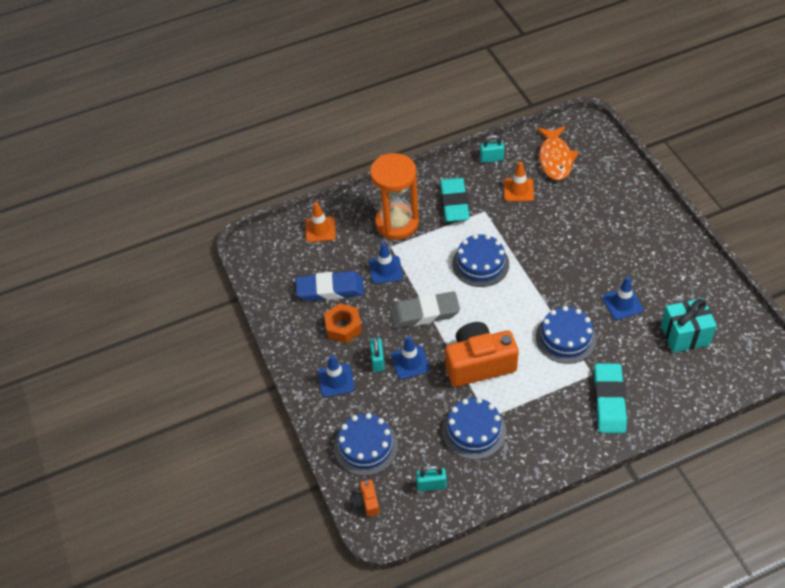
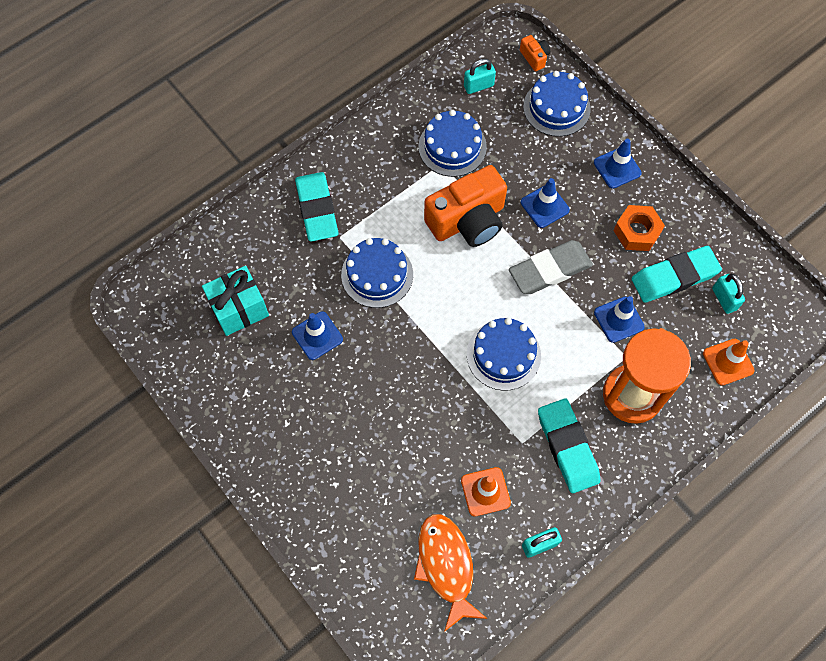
camera: 160 degrees right, 15 degrees up
blue eraser [296,271,364,301] -> turquoise eraser [632,246,722,303]
turquoise padlock [370,335,385,372] -> turquoise padlock moved to [712,273,745,314]

